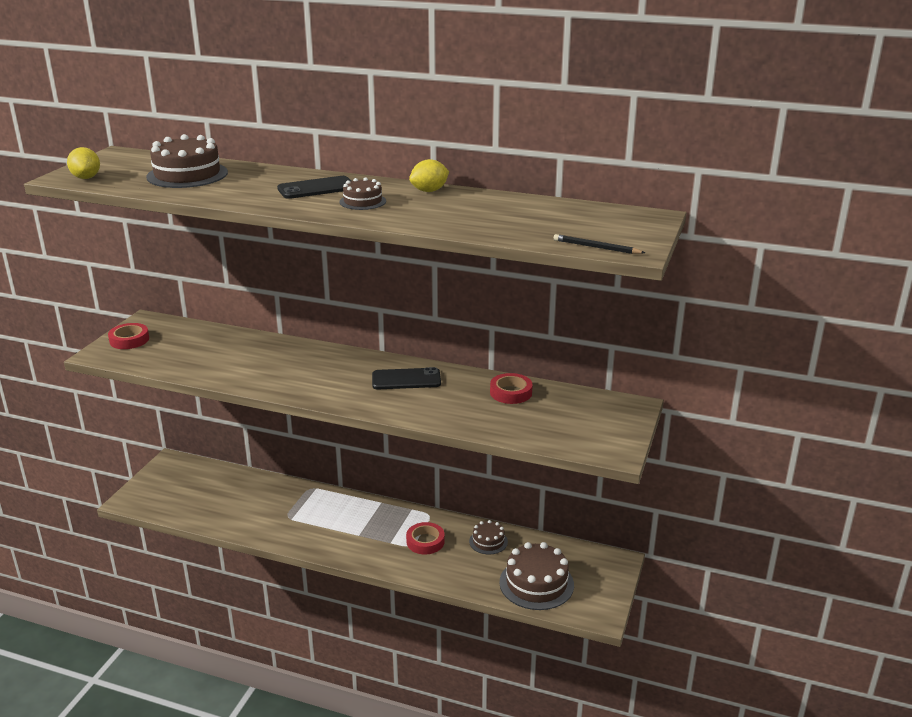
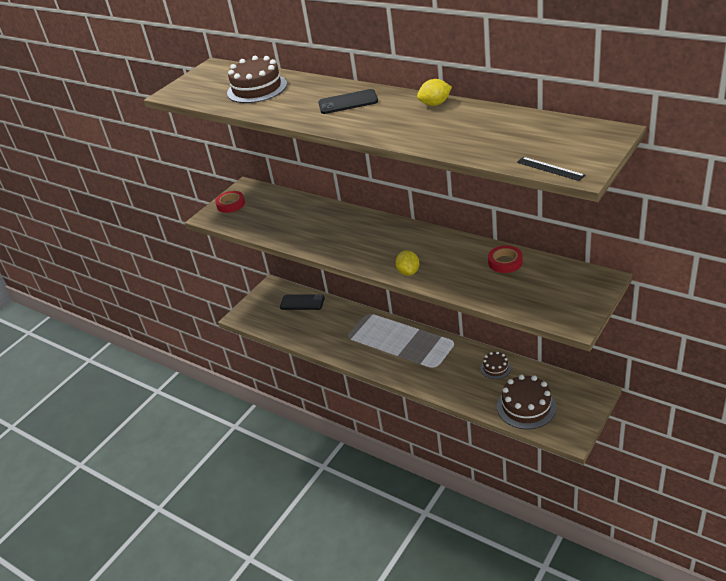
camera: 20 degrees right, 10 degrees up
yellow lemon [67,147,100,179] -> yellow lemon moved to [395,250,419,276]
brown cake [339,178,386,210] -> none
black phone [372,367,441,389] -> black phone moved to [280,294,325,310]
red tape [406,522,445,554] -> none
black pencil [554,234,645,254] -> black ruler [517,157,585,181]

